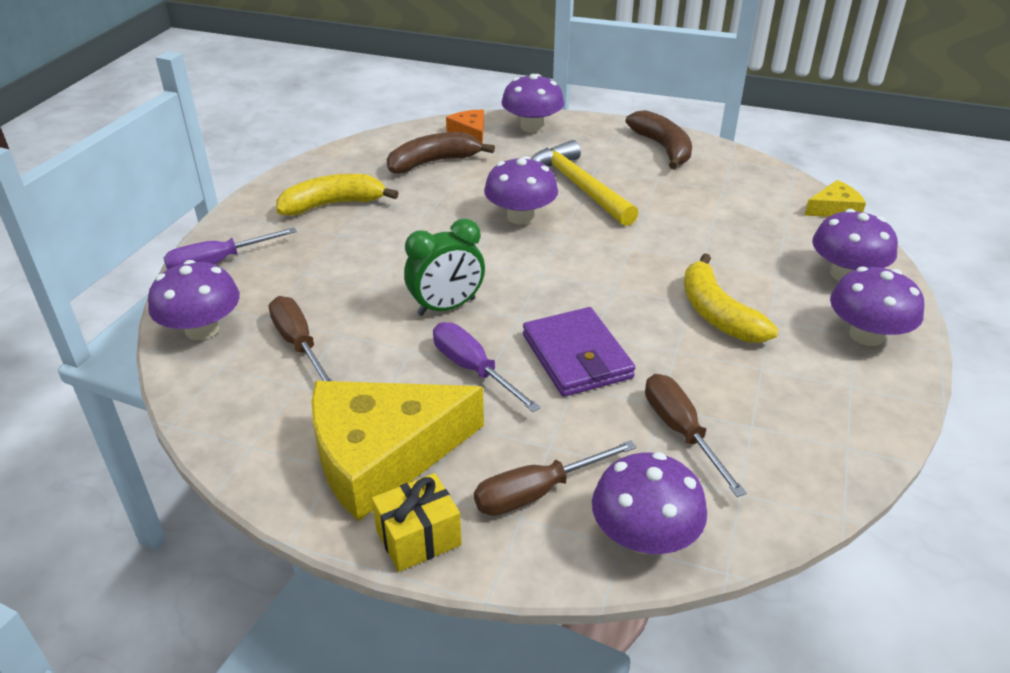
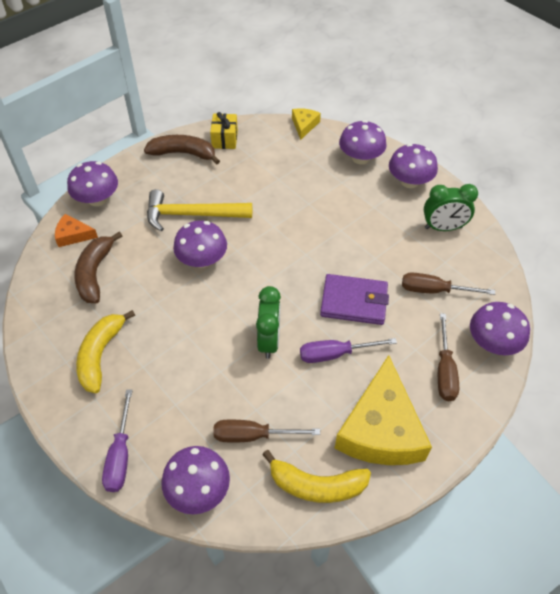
camera: 60 degrees left, 15 degrees up
yellow gift [372,473,462,572] -> yellow gift moved to [210,112,238,149]
yellow banana [684,253,778,343] -> yellow banana moved to [262,450,371,503]
none -> green clock [424,184,478,231]

